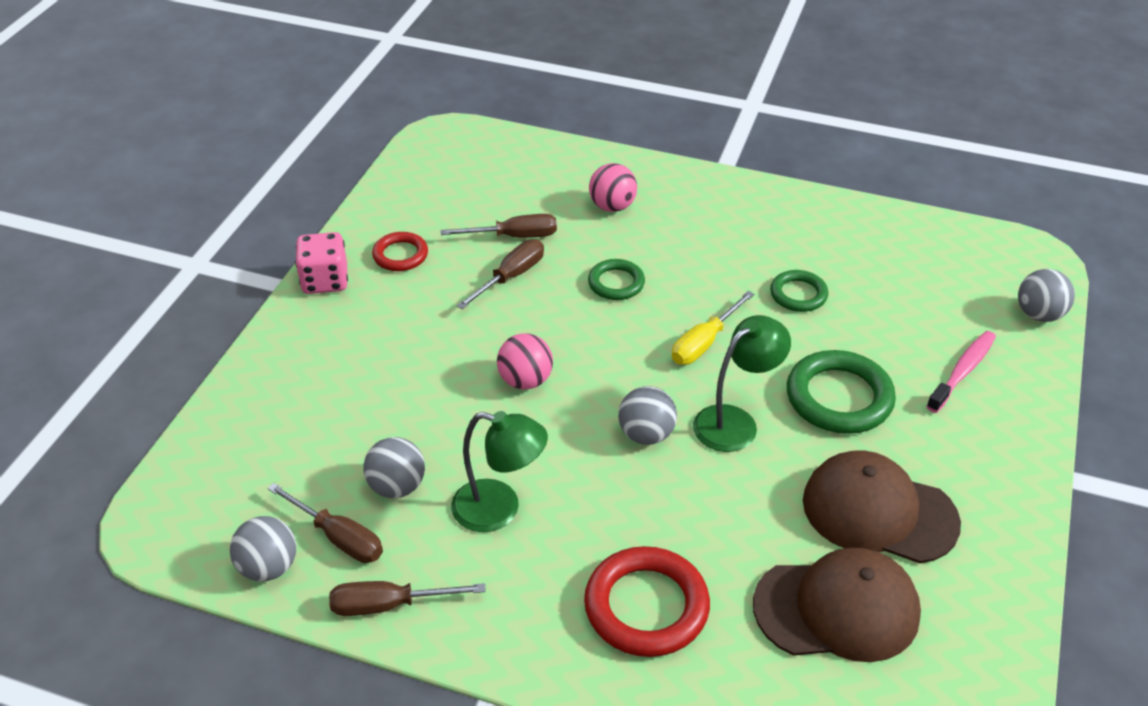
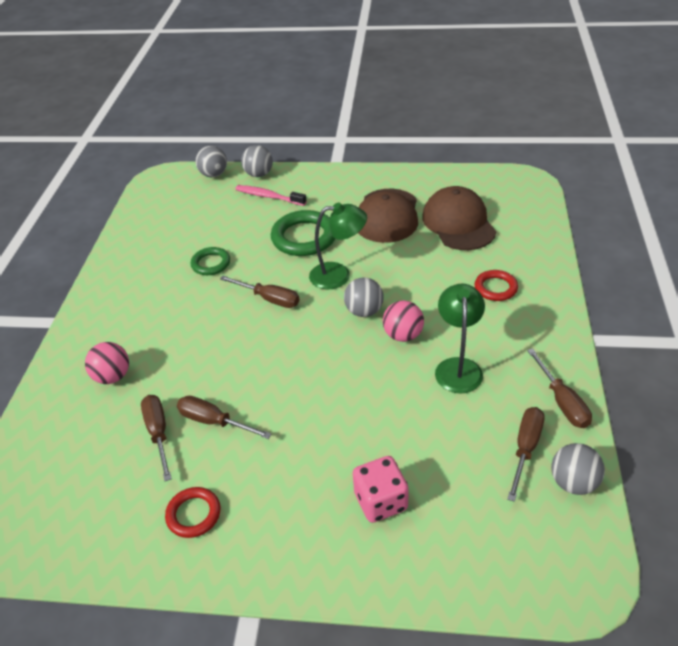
camera: 100 degrees left, 0 degrees up
pink dice [295,232,348,294] -> pink dice moved to [353,456,409,523]
grey ball [363,437,425,498] -> grey ball moved to [241,145,273,177]
pink ball [497,333,553,389] -> pink ball moved to [383,301,424,342]
red ring [584,546,710,657] -> red ring [475,270,518,301], size x0.58
green ring [588,259,645,300] -> none
yellow screwdriver [672,291,754,365] -> brown screwdriver [220,276,299,308]
green lamp [693,315,791,452] -> green lamp turned 135 degrees clockwise [309,202,367,289]

